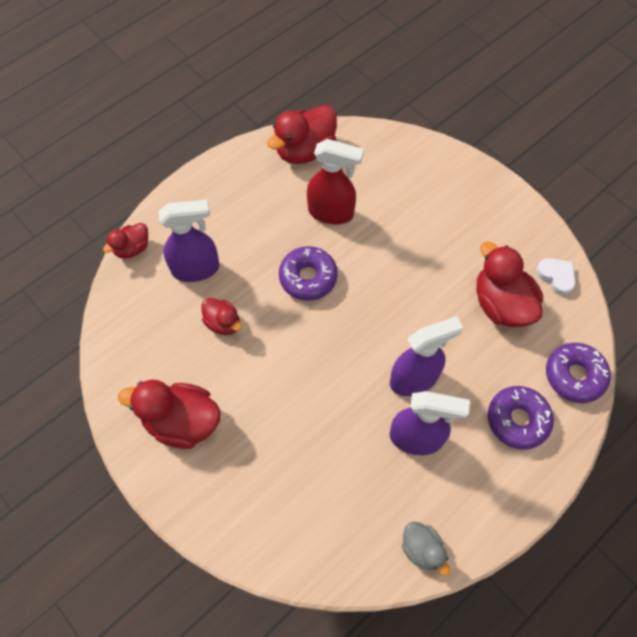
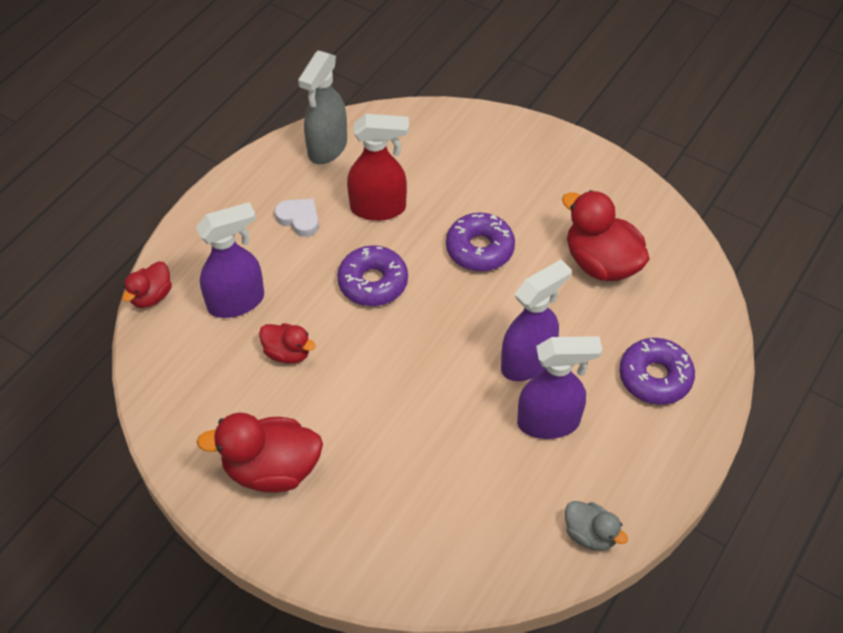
camera: 15 degrees left, 10 degrees down
red duck [267,105,337,164] -> grey spray bottle [298,51,347,164]
white heart [536,258,576,295] -> white heart moved to [274,199,319,237]
purple donut [546,343,611,403] -> purple donut moved to [446,213,515,271]

